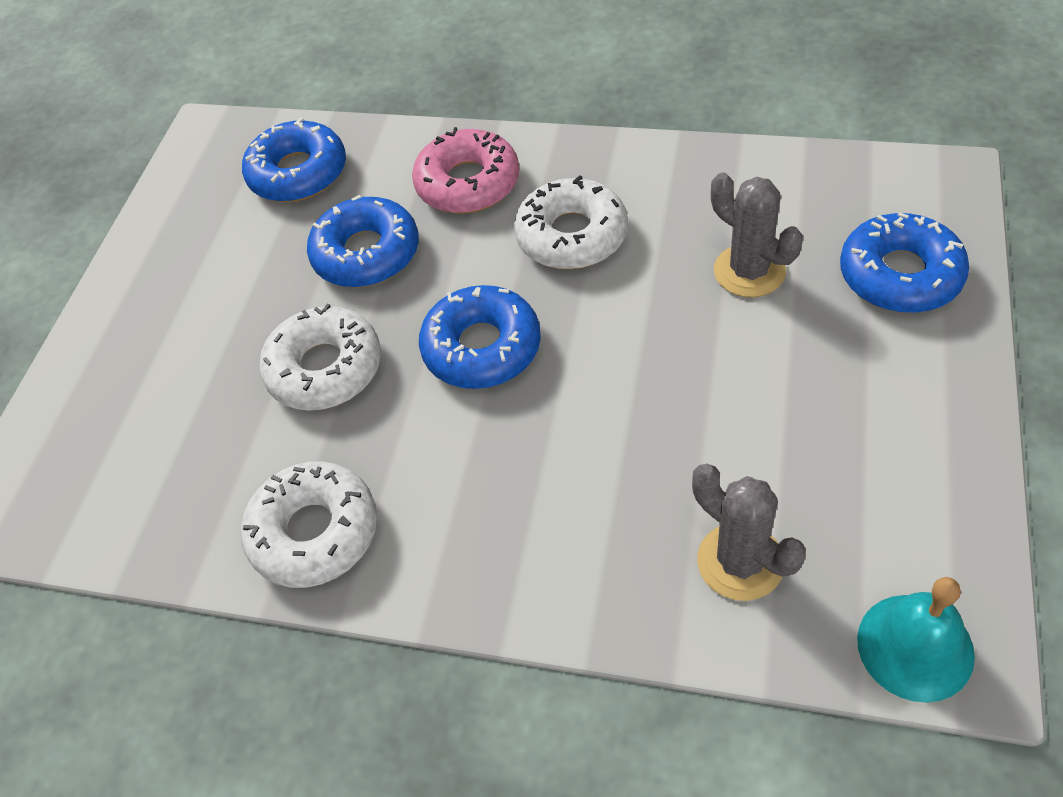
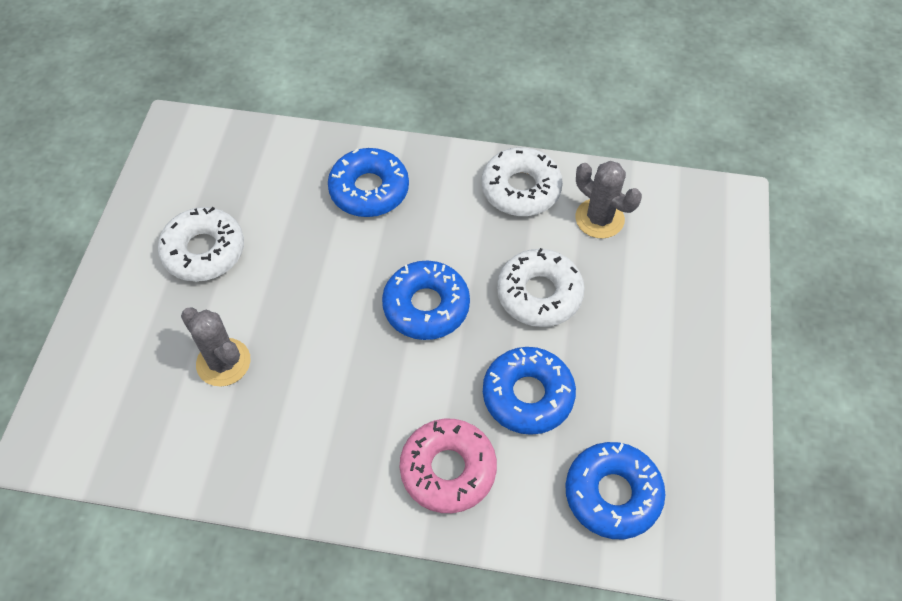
camera: 170 degrees right, 5 degrees up
white donut [514,175,628,269] -> white donut moved to [158,207,244,282]
grey cactus [692,464,806,601] -> grey cactus moved to [575,161,642,239]
blue donut [840,213,969,313] -> blue donut moved to [328,148,409,217]
turquoise bell [857,577,975,703] -> none

